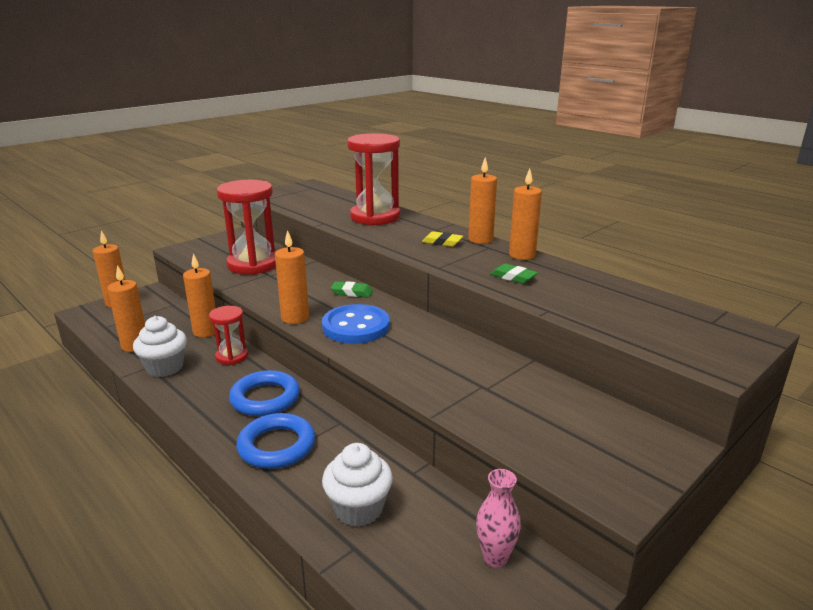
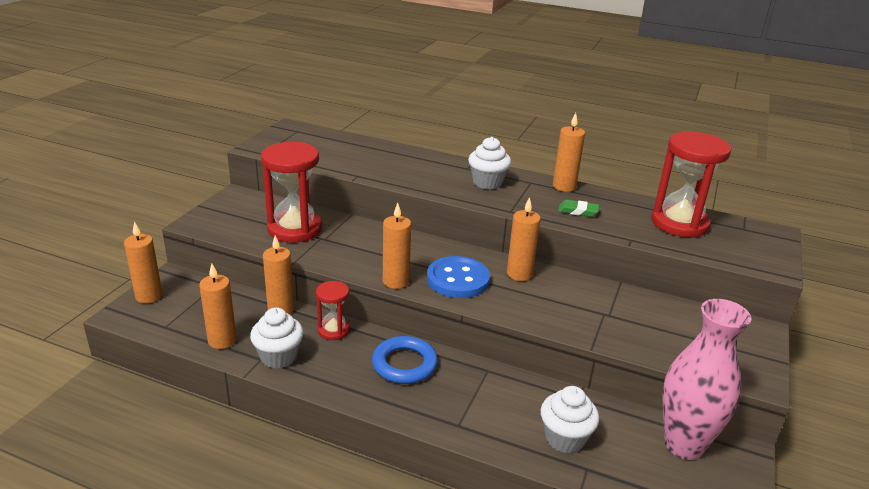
camera: 25 degrees left, 5 degrees up
blue ring [236,413,315,469] -> none
green eraser [331,281,373,298] -> none
red hourglass [347,133,400,225] -> red hourglass moved to [651,132,731,238]
yellow eraser [422,231,463,247] -> white cupcake [468,137,511,190]
orange candle [468,157,497,244] -> orange candle moved to [507,197,541,281]
pink vase [476,469,521,568] -> pink vase [663,299,751,460], size x2.10

